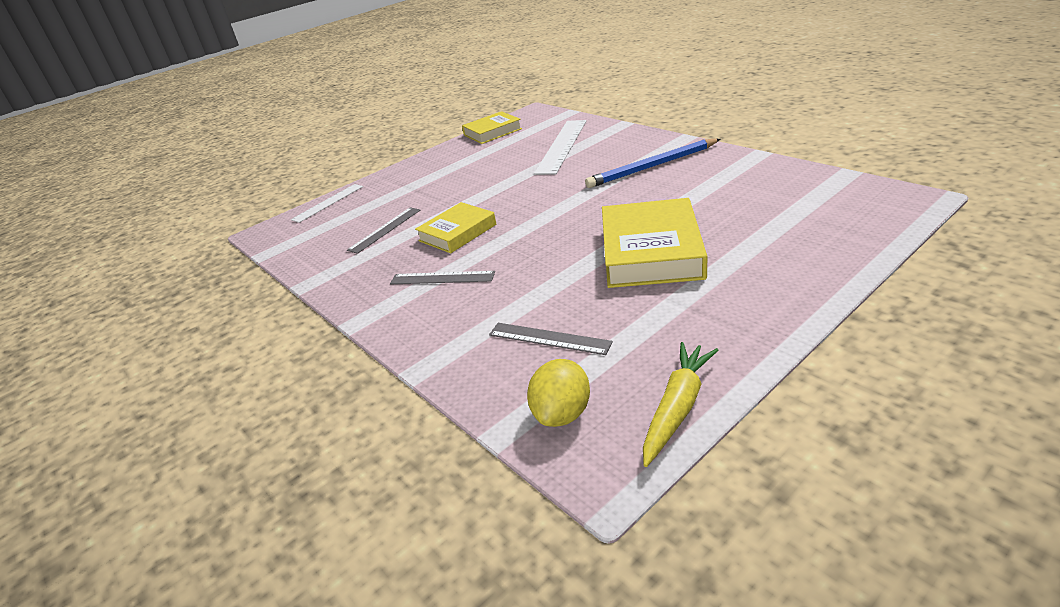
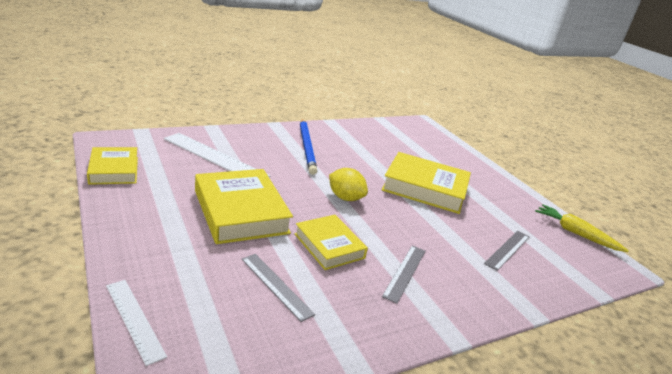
camera: 85 degrees left, 5 degrees down
yellow lemon [527,359,590,427] -> yellow lemon moved to [329,168,368,201]
none -> yellow book [195,169,293,244]

